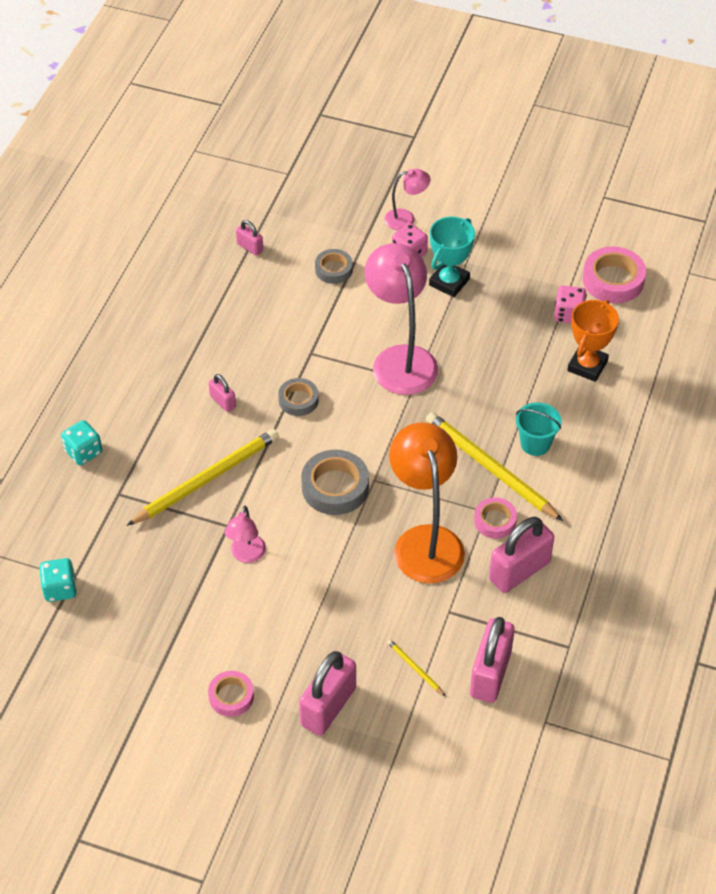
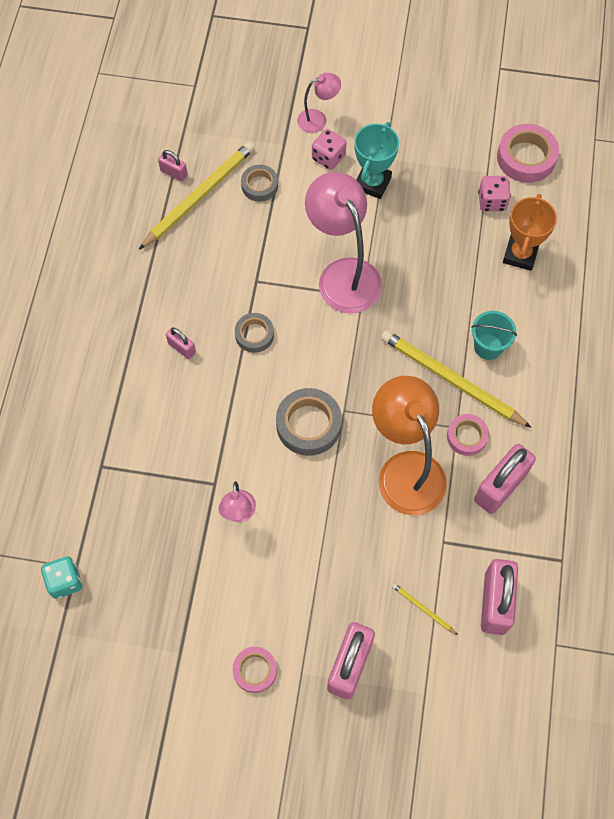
camera: 10 degrees left, 15 degrees up
turquoise dice [61,420,102,465] -> none
yellow pencil [127,429,279,526] -> yellow pencil moved to [139,141,255,250]

